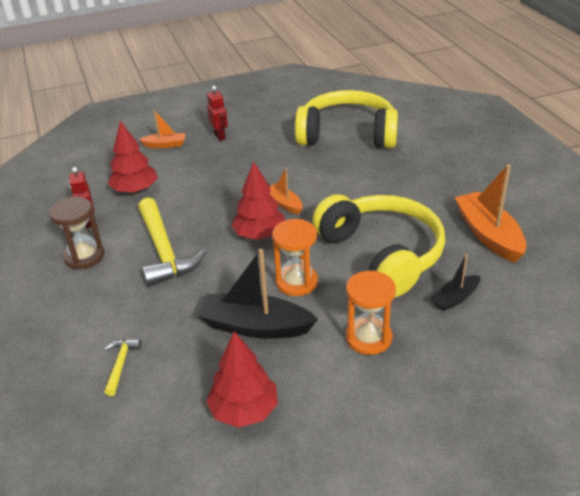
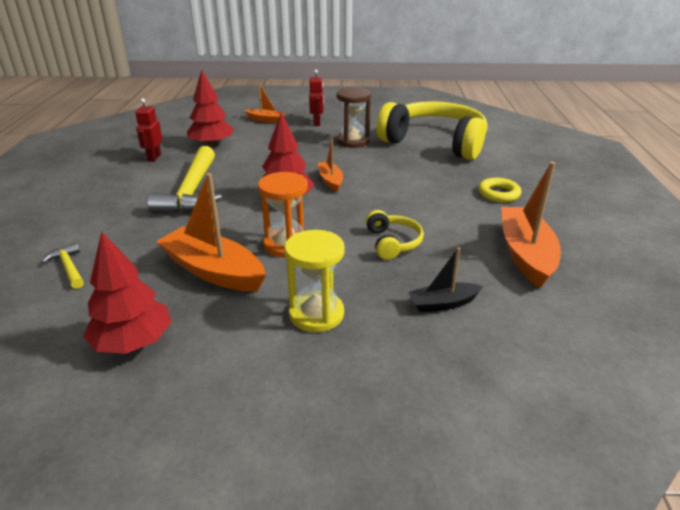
camera: 20 degrees right, 5 degrees down
brown hourglass [49,197,104,270] -> brown hourglass moved to [337,87,371,148]
yellow hammer [104,339,141,396] -> yellow hammer turned 60 degrees counterclockwise [41,243,84,289]
black boat [197,249,318,339] -> orange boat [156,173,266,291]
yellow headphones [312,194,445,297] -> yellow headphones [366,210,424,260], size x0.44
orange hourglass [346,270,396,355] -> yellow hourglass [284,230,345,332]
none -> yellow ring [478,178,521,202]

